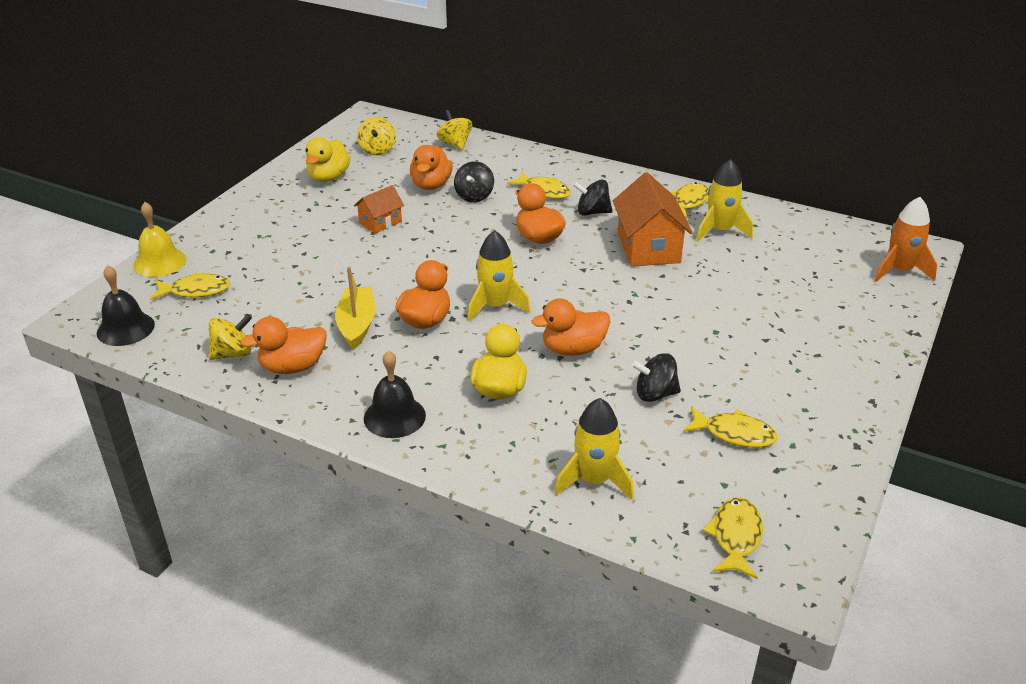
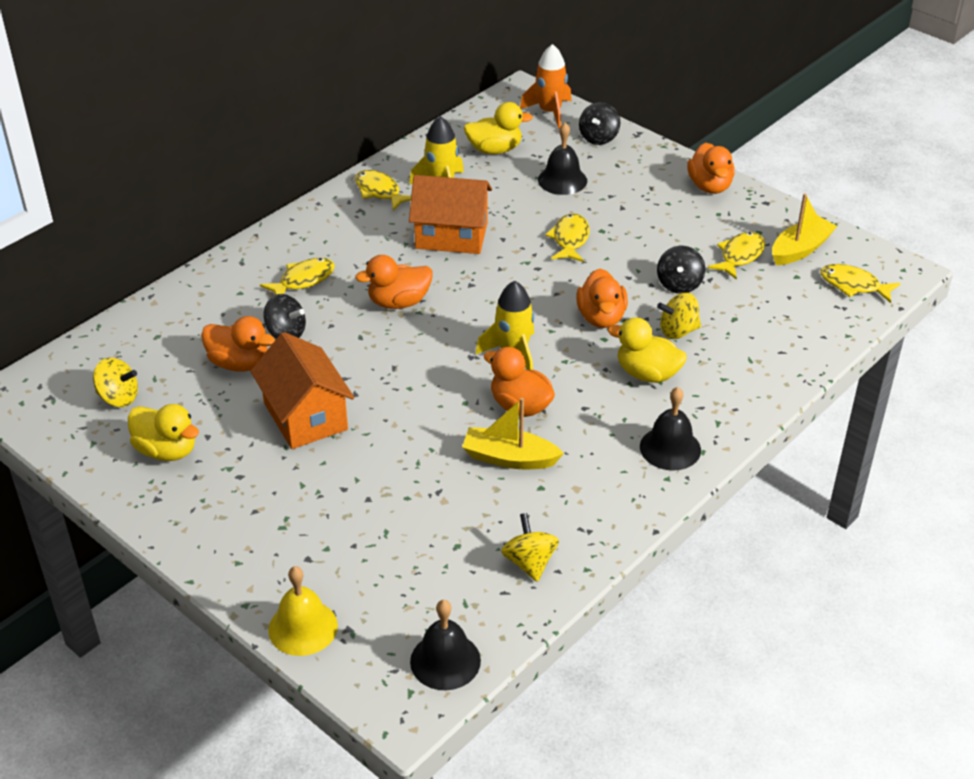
camera: 75 degrees left, 5 degrees up
yellow fish [150,272,230,300] -> yellow fish moved to [545,213,590,262]
orange duck [240,316,326,374] -> orange duck moved to [687,143,735,194]
orange house [354,185,404,234] -> orange house [250,332,354,449], size x1.81
yellow spinning top [437,110,472,150] -> yellow spinning top moved to [657,293,701,339]
yellow rocket [554,398,634,500] -> none
black spinning top [573,179,613,216] -> black spinning top moved to [579,102,620,145]
none -> yellow duck [464,102,533,154]
none -> black bell [538,123,587,195]
none -> yellow boat [772,193,837,265]

